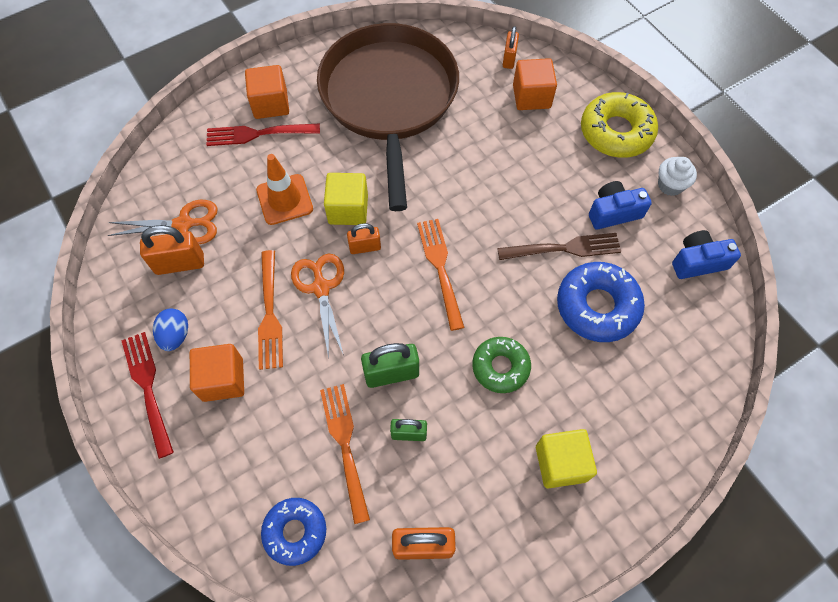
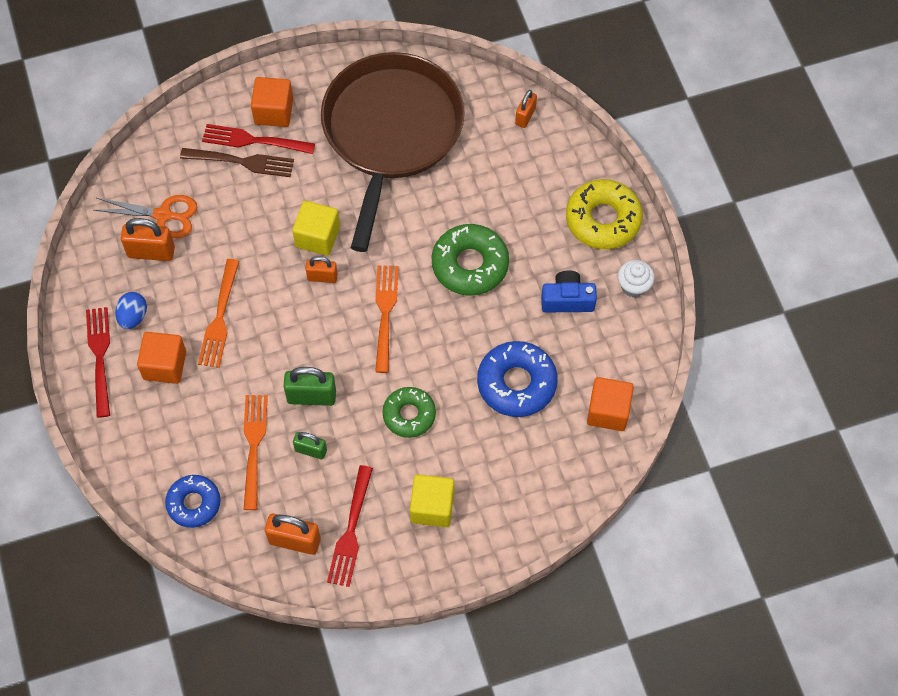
camera: 15 degrees right, 0 degrees up
orange traffic cone [256,154,313,225] -> none
orange scissors [291,254,344,359] -> none
brown fork [497,233,621,260] -> brown fork moved to [180,148,294,177]
orange cube [513,58,557,110] -> orange cube moved to [587,377,634,431]
blue camera [672,230,741,279] -> none
none -> red fork [327,465,373,587]
none -> green donut [431,224,509,296]

